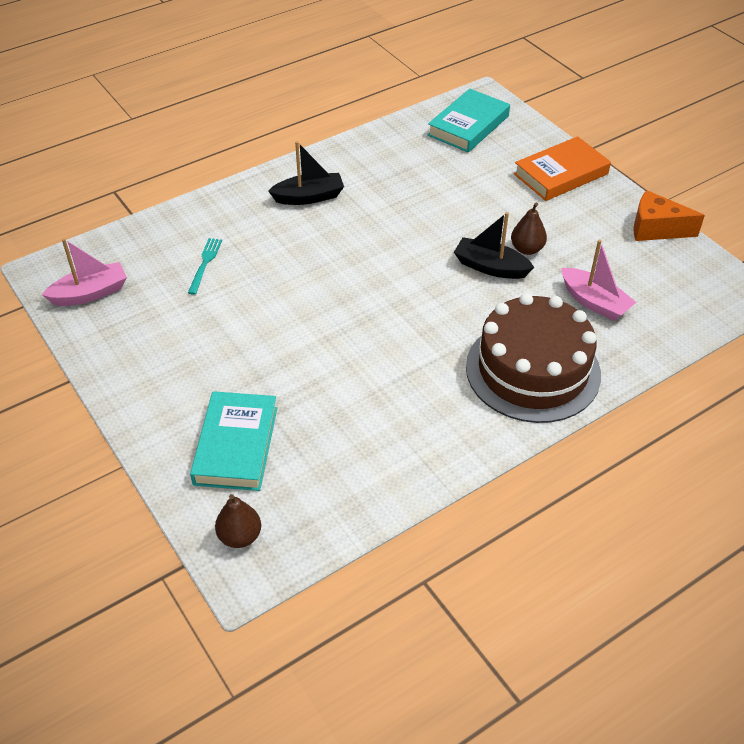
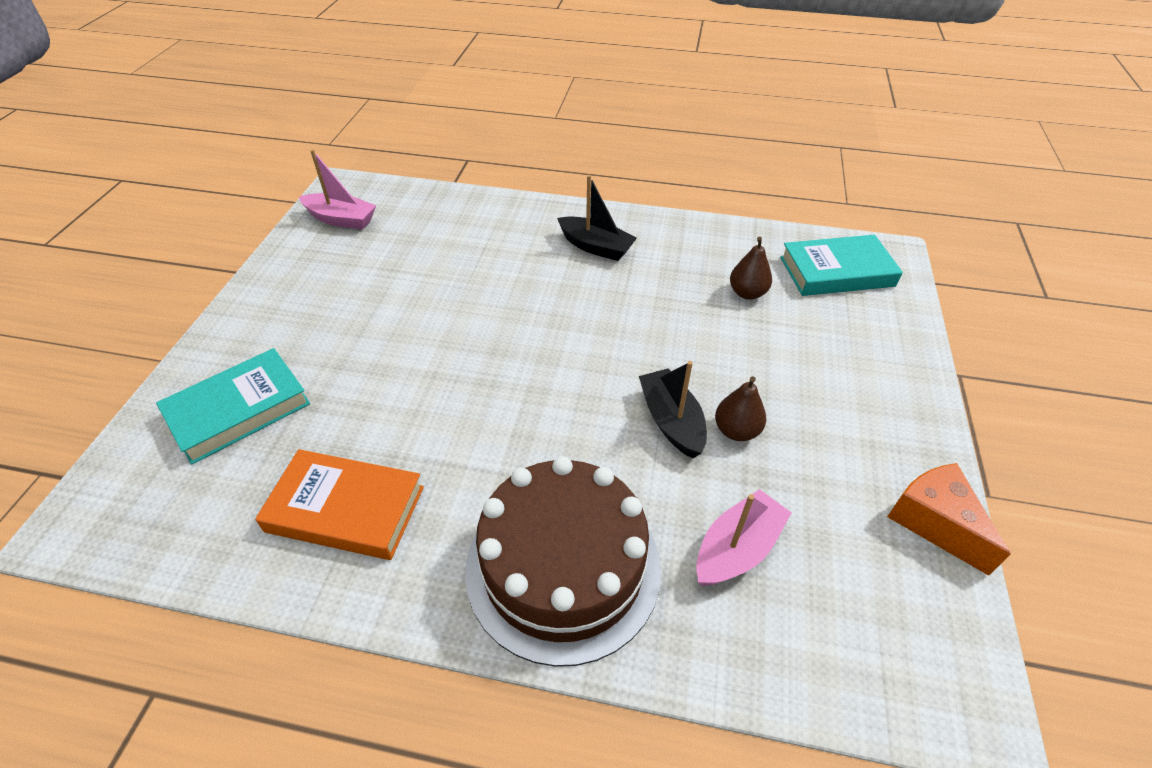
camera: 45 degrees right, 0 degrees up
turquoise fork [188,238,222,295] -> none
brown pear [215,494,261,548] -> brown pear moved to [730,237,772,300]
orange book [514,136,611,201] -> orange book moved to [255,449,424,560]
pink boat [561,239,637,321] -> pink boat turned 135 degrees counterclockwise [696,489,792,586]

